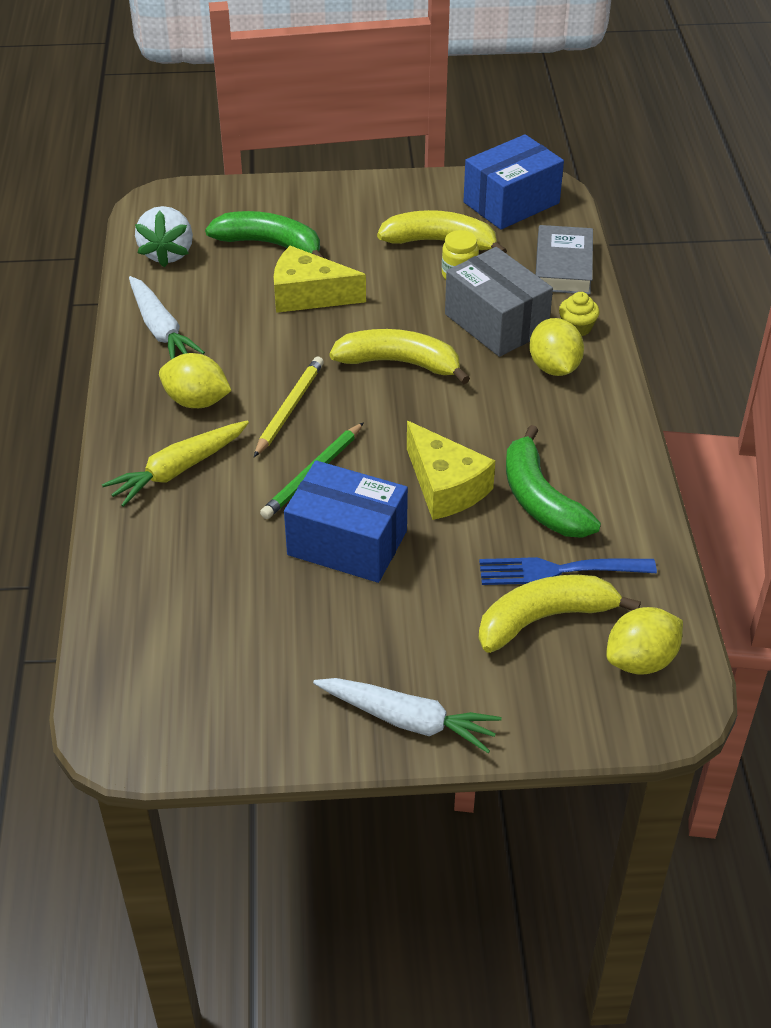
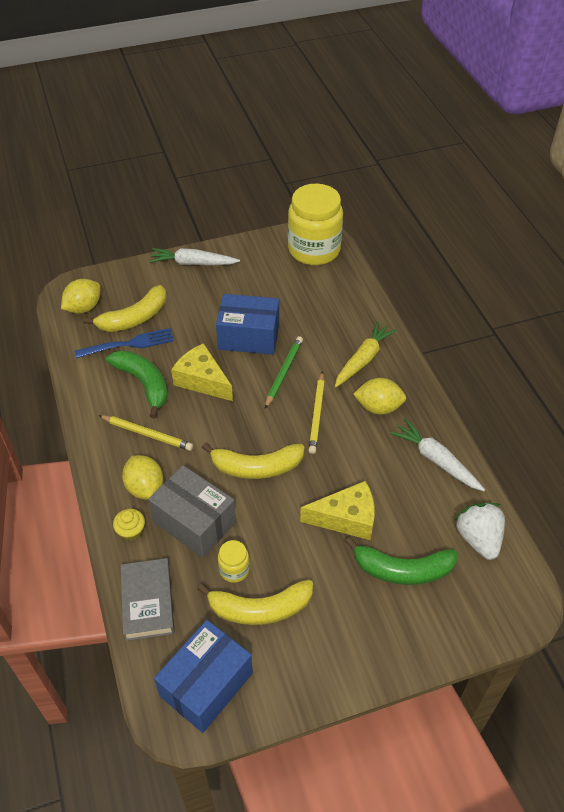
camera: 165 degrees right, 5 degrees up
none -> yellow pencil [98,415,193,451]
none -> yellow jar [288,184,343,265]

